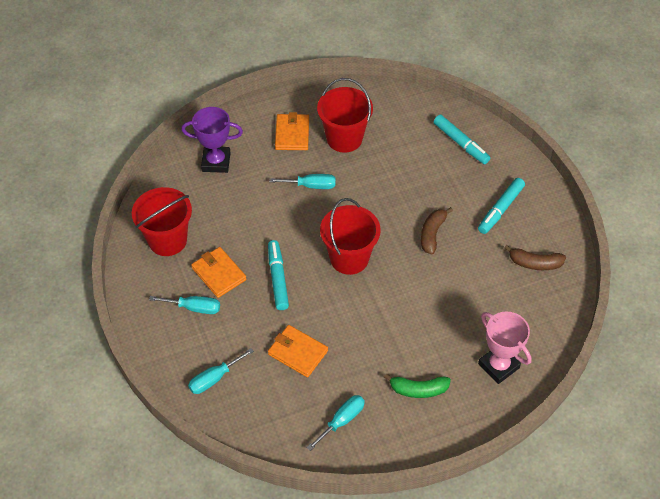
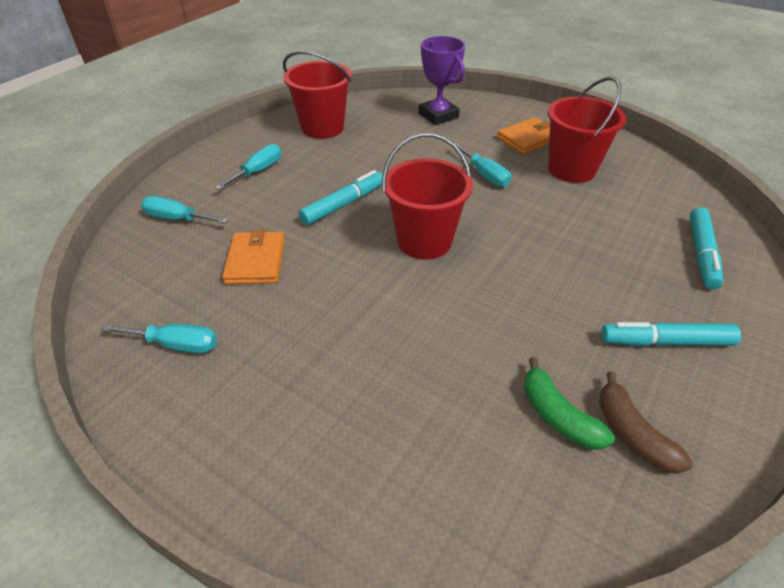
camera: 55 degrees right, 10 degrees down
turquoise screwdriver [149,296,220,314] -> turquoise screwdriver turned 120 degrees counterclockwise [215,144,281,190]
orange wallet [191,247,247,298] -> none
green banana [384,374,451,398] -> green banana moved to [524,357,615,450]
brown banana [421,207,453,254] -> none
pink trophy [478,311,532,384] -> none

